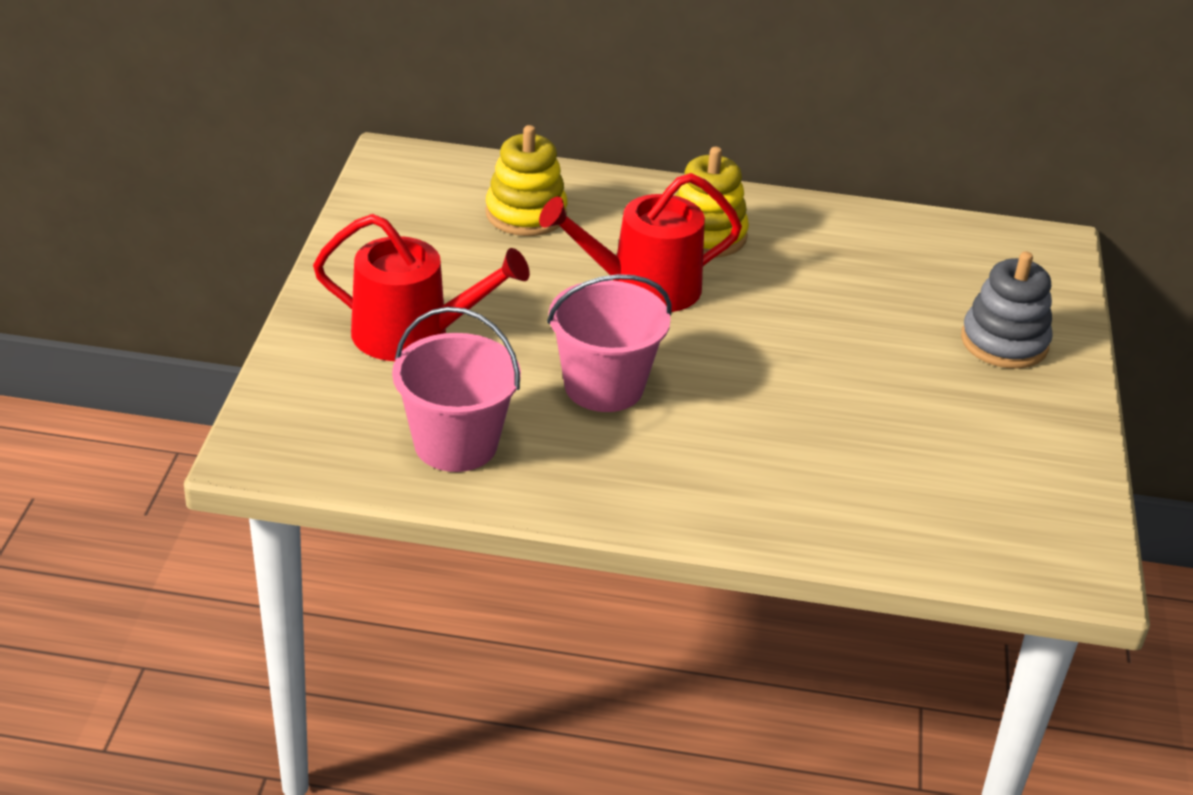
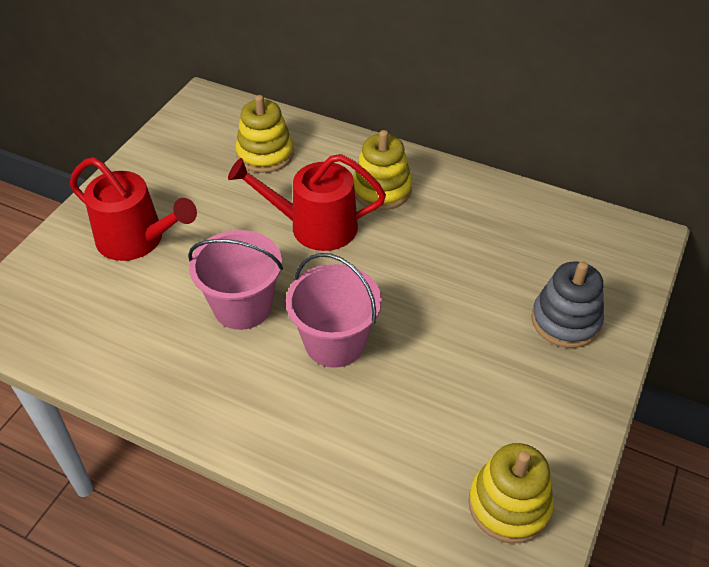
camera: 20 degrees right, 10 degrees up
pink bucket [392,307,521,472] -> pink bucket moved to [286,253,382,368]
none -> yellow stacking toy [468,443,554,543]

